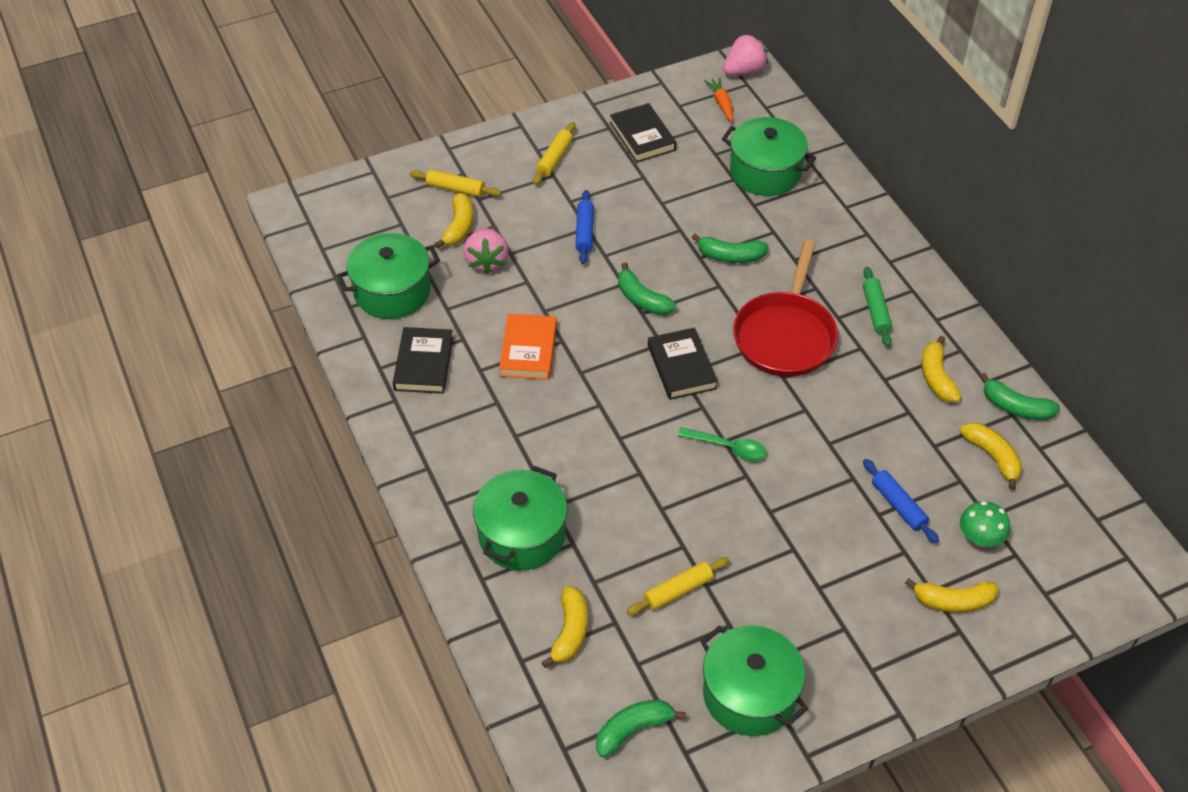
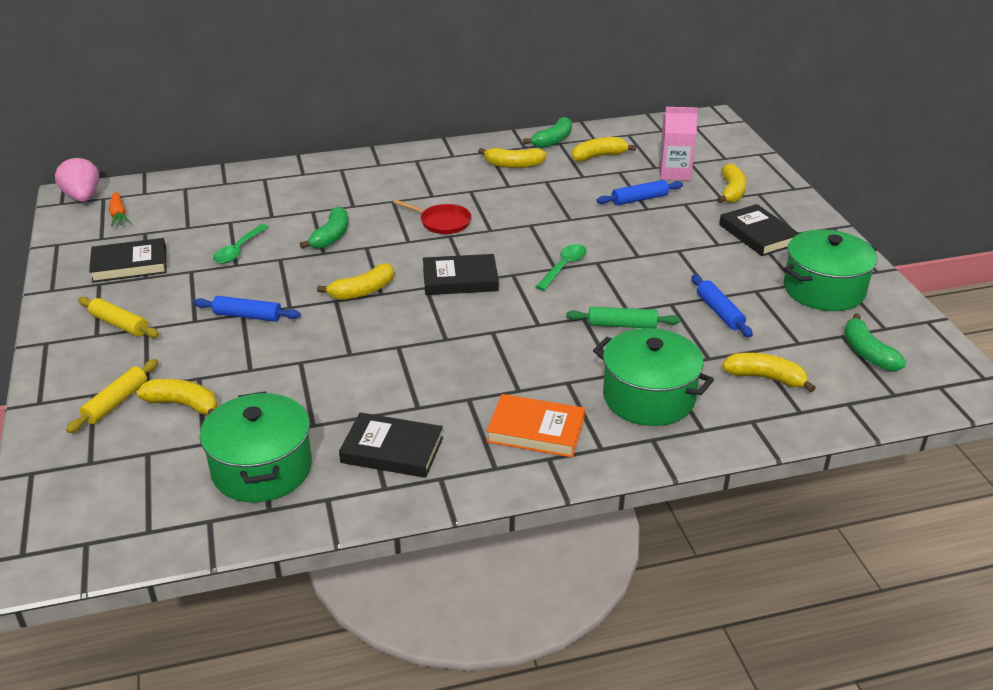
camera: 80 degrees left, 15 degrees down
pink strawberry [463,228,509,274] -> none
orange book [499,314,557,380] -> orange book moved to [487,394,585,458]
green banana [618,263,676,315] -> yellow banana [317,263,394,300]
yellow rolling pin [626,557,730,615] -> blue rolling pin [691,275,753,337]
orange carrot [704,77,733,122] -> orange carrot turned 105 degrees counterclockwise [109,191,130,227]
green pot [722,117,816,196] -> none
red pan [733,240,838,377] -> red pan [393,199,472,234], size x0.52
green rolling pin [863,267,892,347] -> green rolling pin moved to [566,307,680,328]
green mushroom [960,501,1010,547] -> pink carton [659,107,698,181]
none -> green spoon [213,224,269,264]
none -> black book [719,204,800,256]

